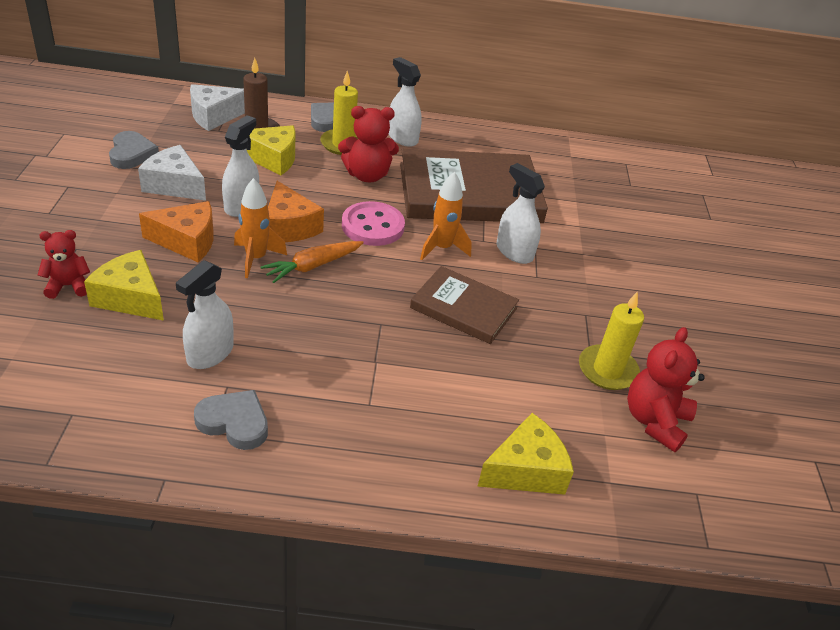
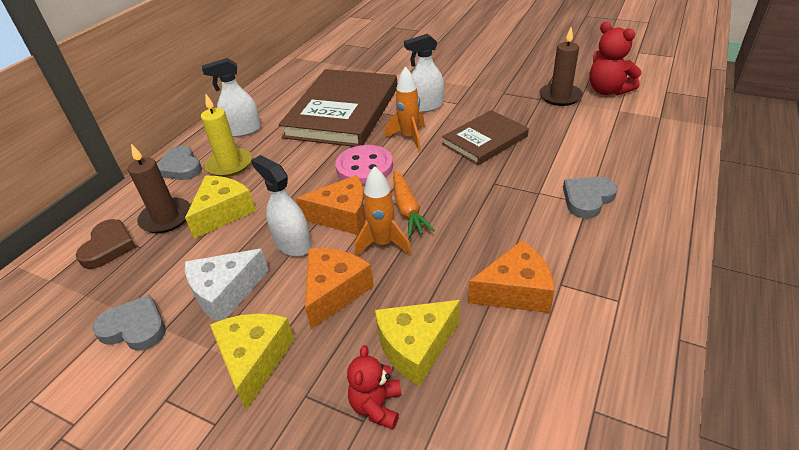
camera: 60 degrees left, 0 degrees up
white spray bottle [176,260,234,369] -> orange cheese [468,240,555,313]
white cheese [190,84,245,131] -> brown heart [76,219,136,269]
grey heart [194,390,268,450] -> grey heart moved to [563,177,617,219]
red teddy bear [338,106,399,182] -> none
yellow cheese [478,413,574,495] -> yellow cheese moved to [210,313,294,410]
yellow candle [579,291,644,390] -> brown candle [540,27,583,106]

